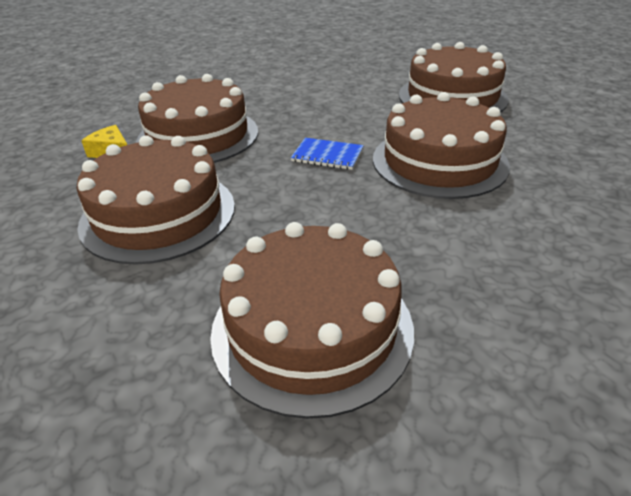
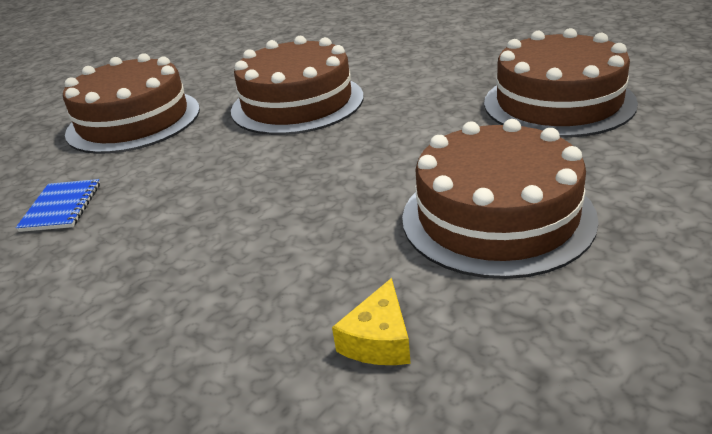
camera: 105 degrees left, 5 degrees down
brown cake [136,74,258,163] -> none
blue notebook [291,138,364,170] -> blue notebook moved to [16,179,100,232]

